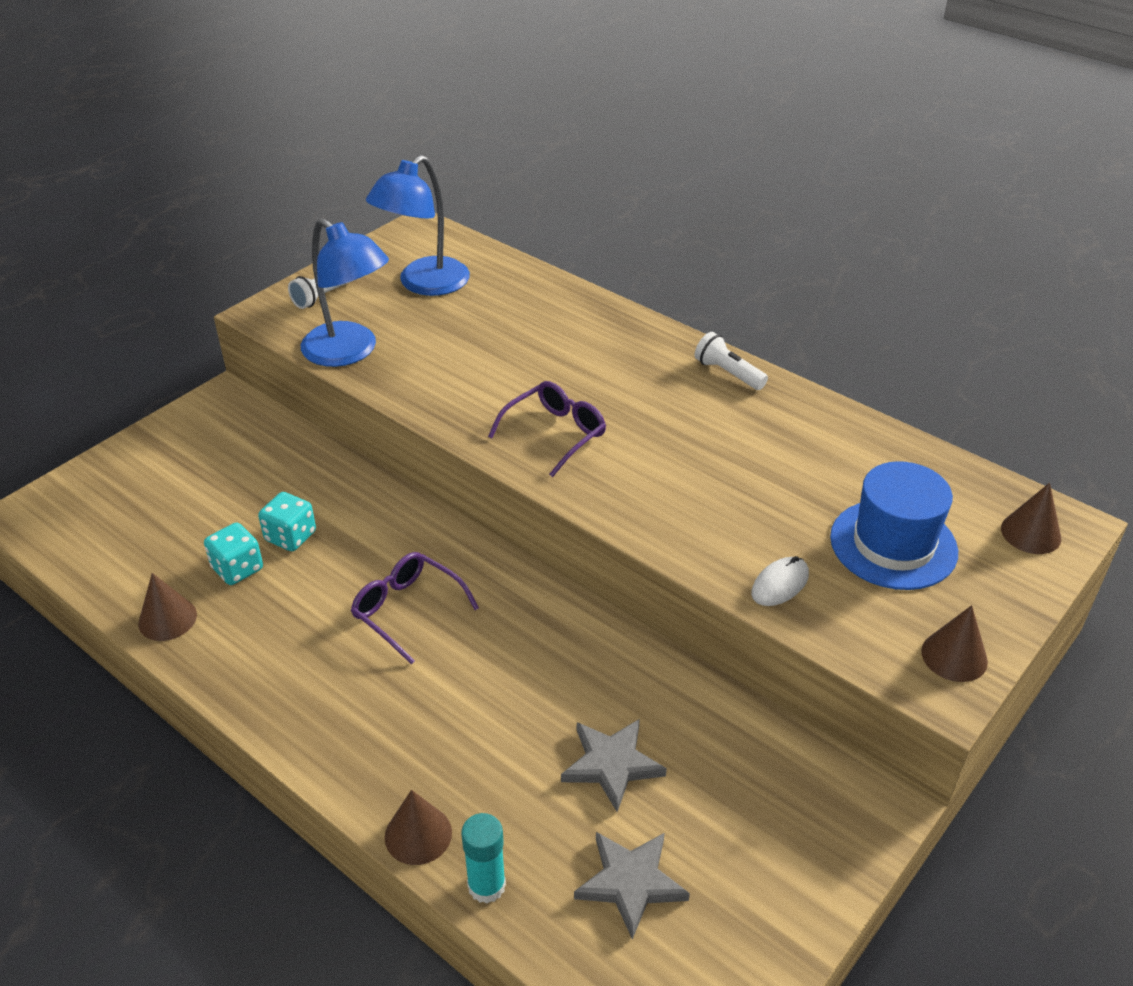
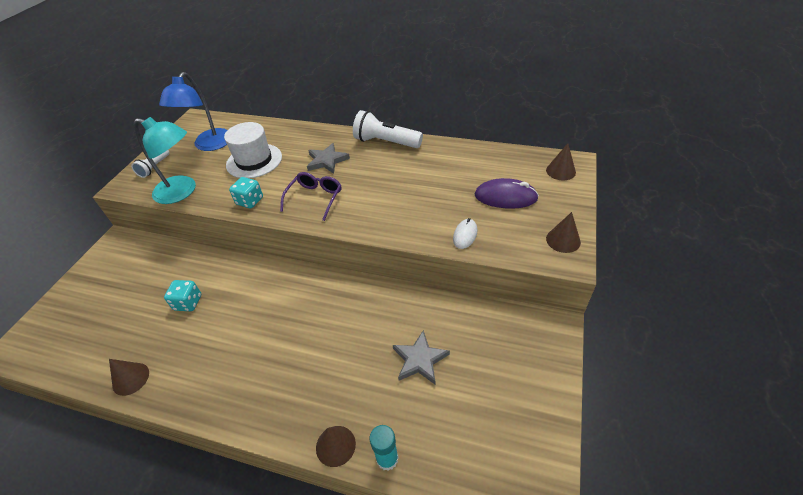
camera: 20 degrees left, 5 degrees up
turquoise dice [204,522,263,585] -> turquoise dice moved to [229,177,263,209]
blue lamp [301,219,389,367] -> turquoise lamp [134,117,196,204]
purple glasses [351,552,479,664] -> none
grey star [574,832,690,939] -> grey star moved to [307,143,350,174]
white flashlight [694,332,768,390] -> white flashlight [353,110,423,148], size x1.71
blue hat [830,461,958,590] -> purple mouse [475,178,539,209]
none -> white hat [224,122,282,178]

